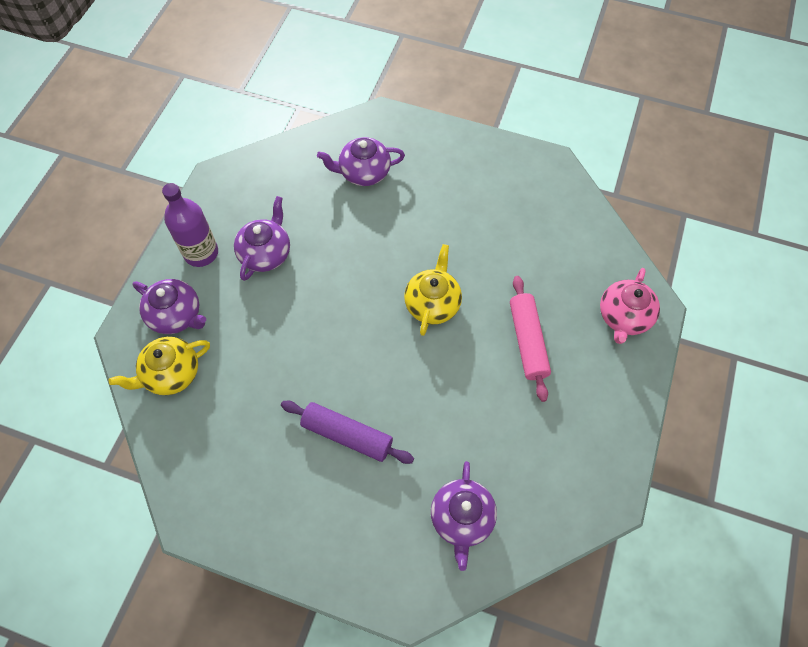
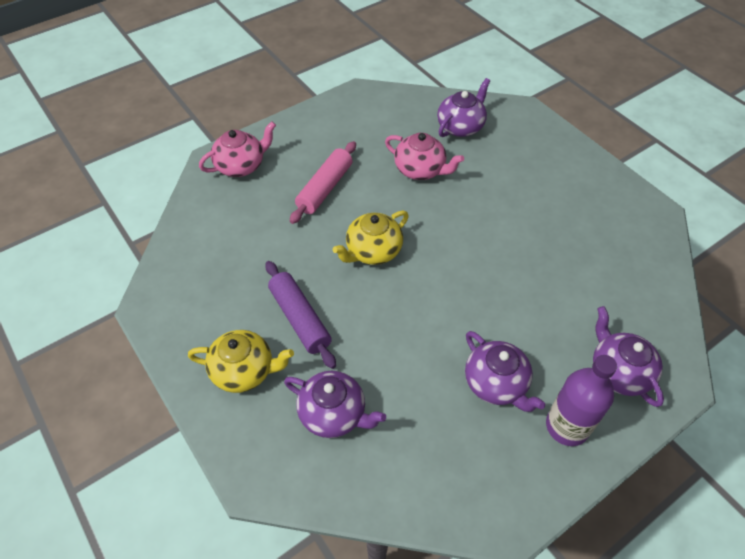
camera: 145 degrees left, 10 degrees down
yellow teapot [108,337,210,395] -> yellow teapot moved to [188,330,294,393]
purple teapot [234,196,290,281] -> purple teapot turned 90 degrees counterclockwise [465,331,545,412]
purple rolling pin [281,401,414,464] -> purple rolling pin moved to [265,261,336,369]
none -> pink teapot [385,133,464,180]

